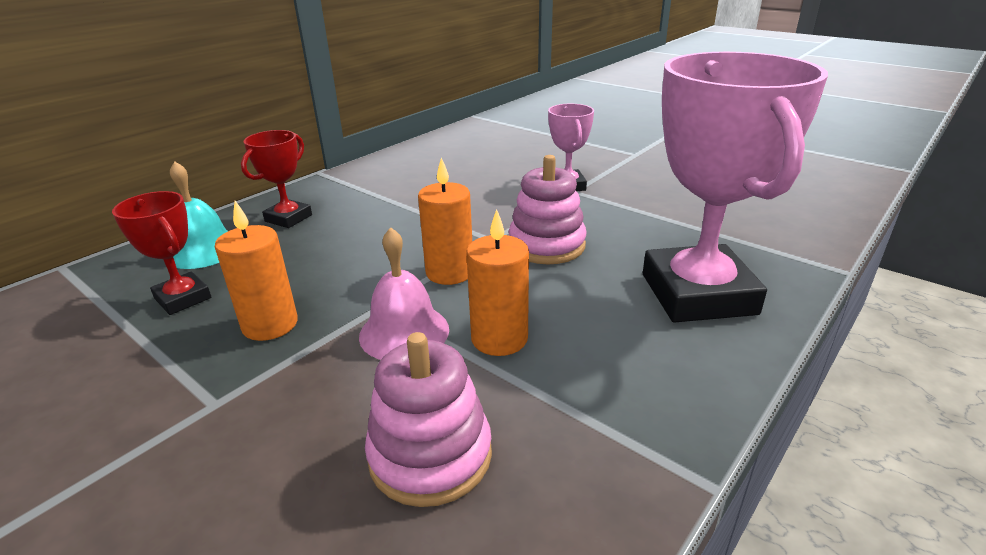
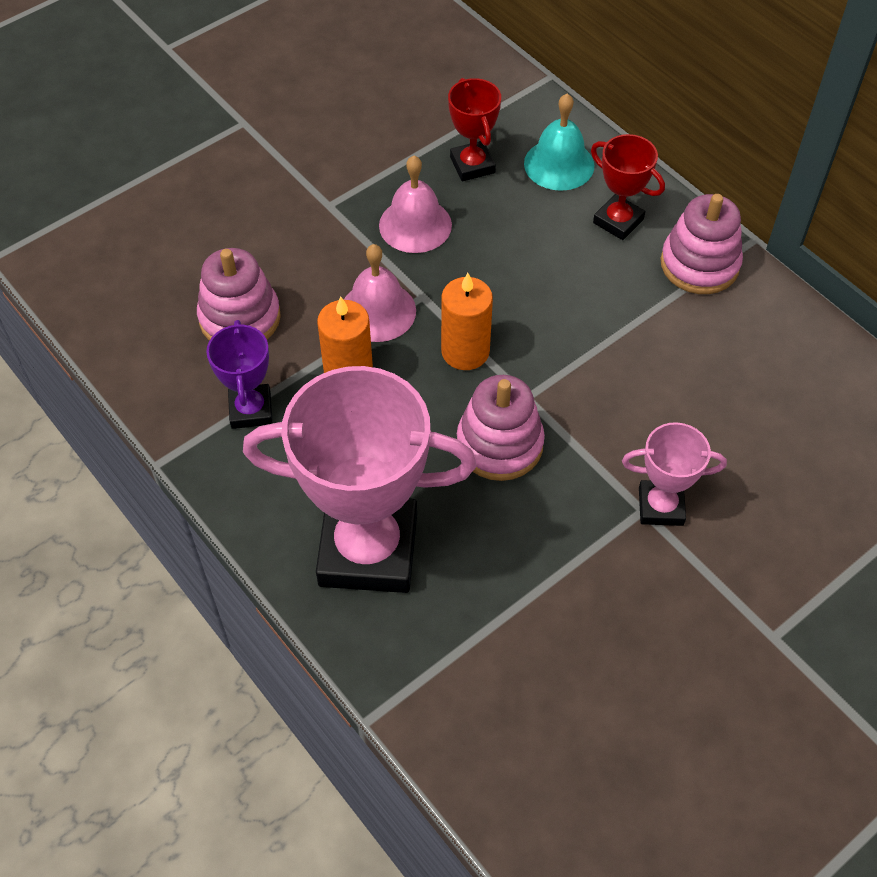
camera: 100 degrees right, 25 degrees up
red trophy [112,191,211,315] -> red trophy turned 75 degrees counterclockwise [448,78,501,181]
orange candle [215,201,298,341] -> pink bell [379,156,452,253]
none -> purple trophy [206,320,273,429]
none -> pink stacking toy [660,194,743,294]

